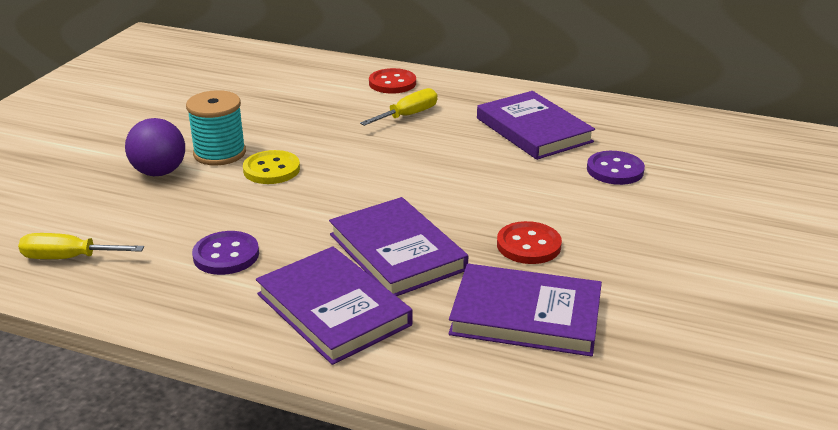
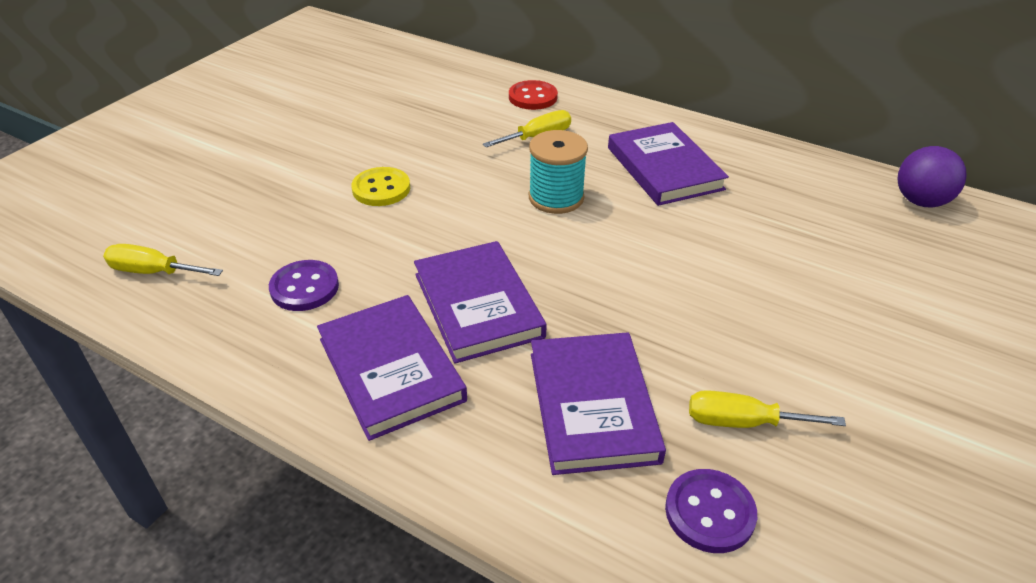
camera: 10 degrees right, 10 degrees up
purple ball [125,118,185,176] -> purple ball moved to [897,146,967,208]
turquoise spool [186,90,246,166] -> turquoise spool moved to [529,130,588,214]
purple book [448,264,602,357] -> purple book turned 60 degrees clockwise [531,332,666,475]
red button [497,221,562,264] -> none
purple button [587,151,645,185] -> purple button moved to [665,469,757,553]
none -> yellow screwdriver [689,390,846,428]

